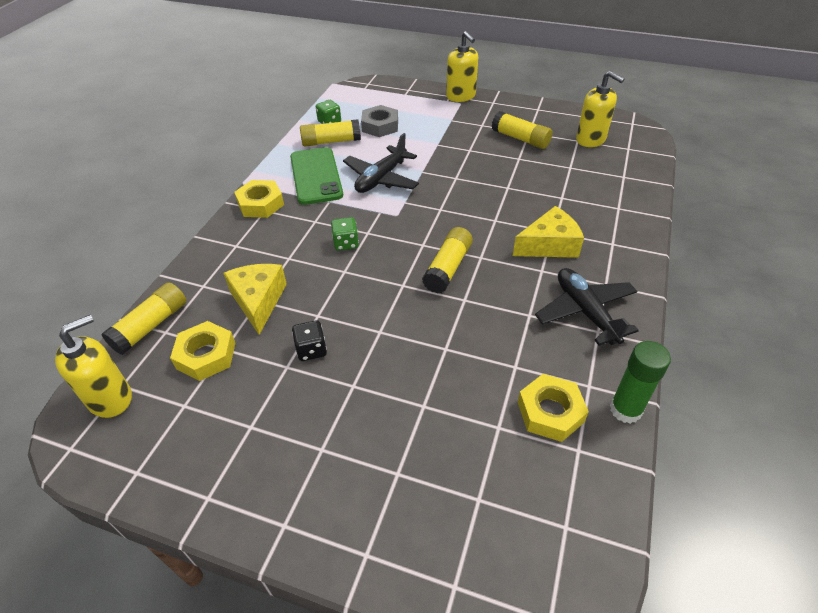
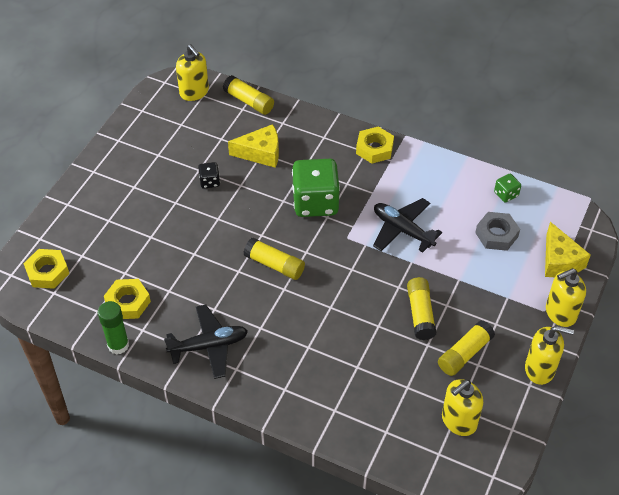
camera: 95 degrees right, 5 degrees up
yellow nut [170,321,235,381] -> yellow nut moved to [23,249,69,289]
green phone [290,147,343,205] -> none
yellow glue stick [300,119,361,146] -> yellow glue stick moved to [407,277,436,340]
green dice [331,217,359,251] -> green dice [292,159,340,217], size x2.23
yellow cheese [513,206,584,258] -> yellow cheese moved to [545,222,591,277]
none -> yellow soap dispenser [525,326,574,385]

